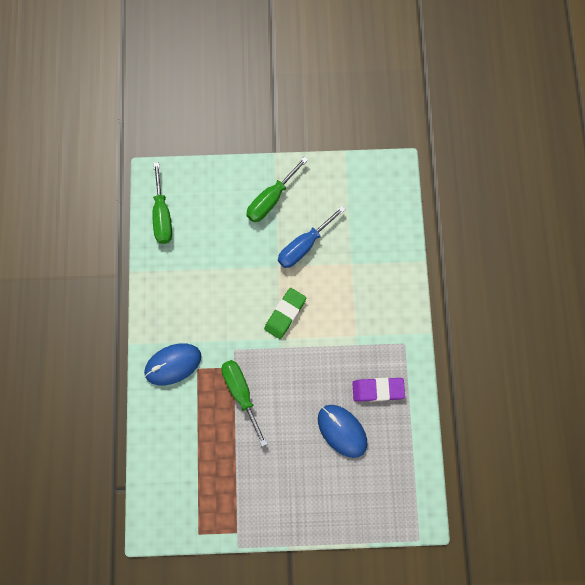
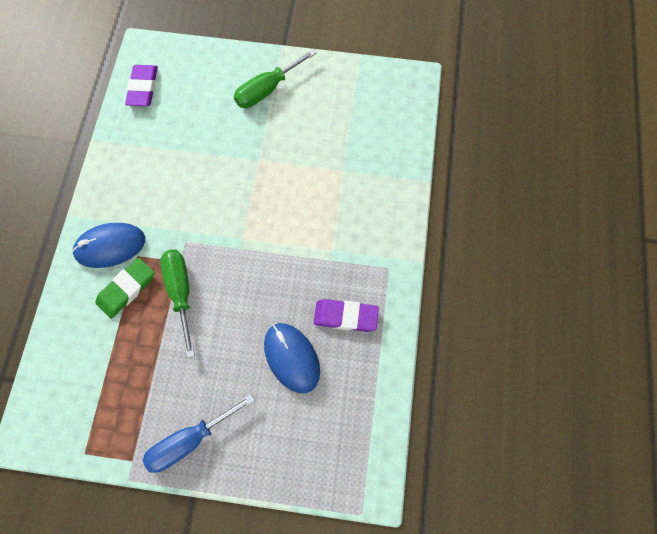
camera: 10 degrees right, 5 degrees down
green screwdriver [152,162,172,244] -> purple eraser [125,65,158,106]
green eraser [264,288,306,339] -> green eraser moved to [95,258,154,319]
blue screwdriver [278,206,346,268] -> blue screwdriver moved to [142,394,255,473]

